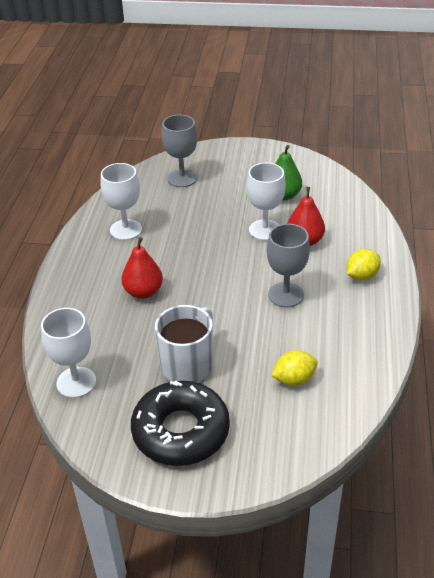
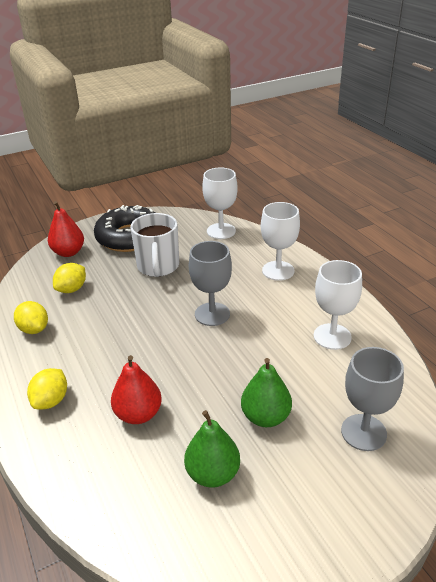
camera: 145 degrees right, 5 degrees down
red pear [121,237,163,299] -> red pear moved to [48,201,84,257]
white goblet [247,163,286,241] -> white goblet moved to [261,202,300,281]
grey goblet [267,224,310,307] -> grey goblet moved to [189,241,232,326]
none -> yellow lemon [14,301,48,334]
none -> green pear [241,358,292,427]

